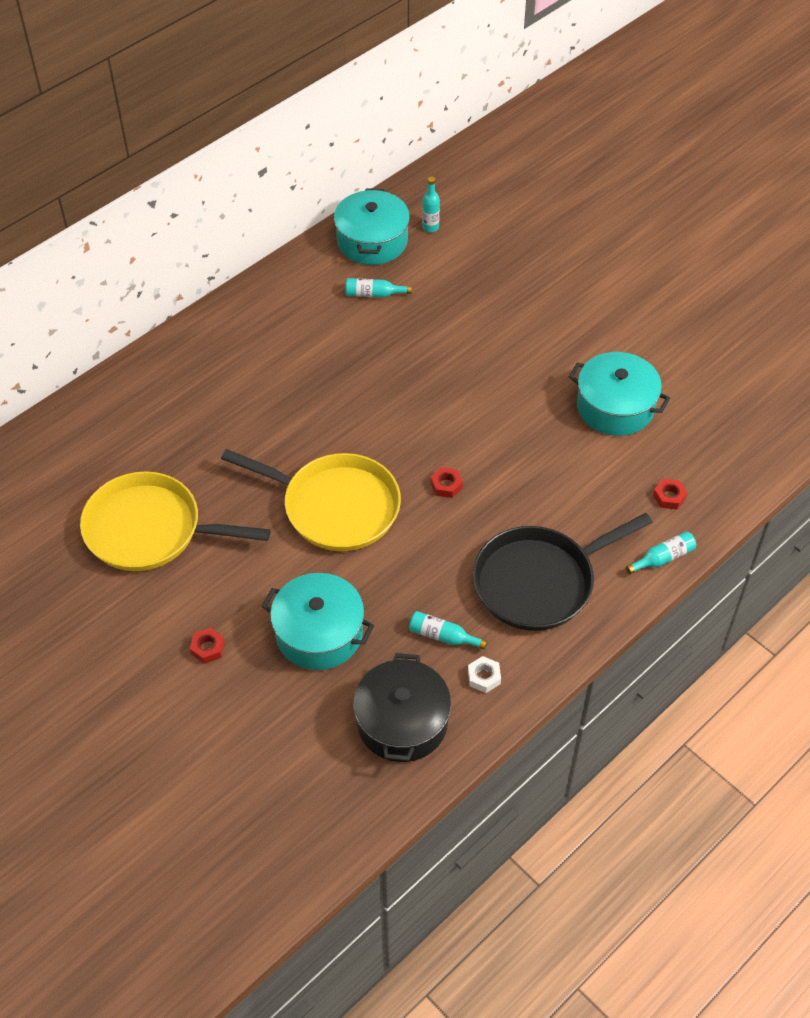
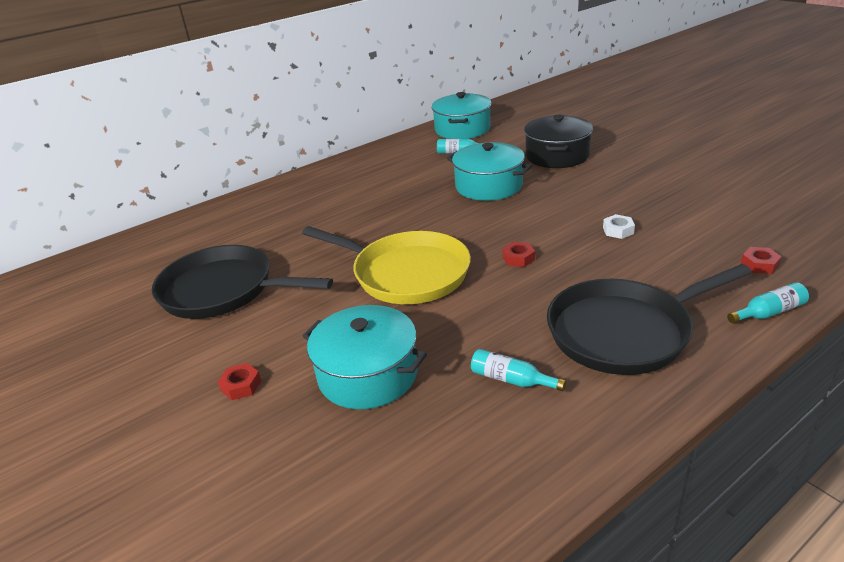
camera: 10 degrees right, 20 degrees down
yellow pan [80,471,270,571] -> black pan [152,245,333,319]
black pot [353,653,451,762] -> black pot moved to [524,115,593,168]
turquoise bottle [422,177,440,232] -> none
white nut [468,656,501,693] -> white nut moved to [603,214,635,239]
turquoise pot [569,352,670,436] -> turquoise pot moved to [447,142,532,201]

